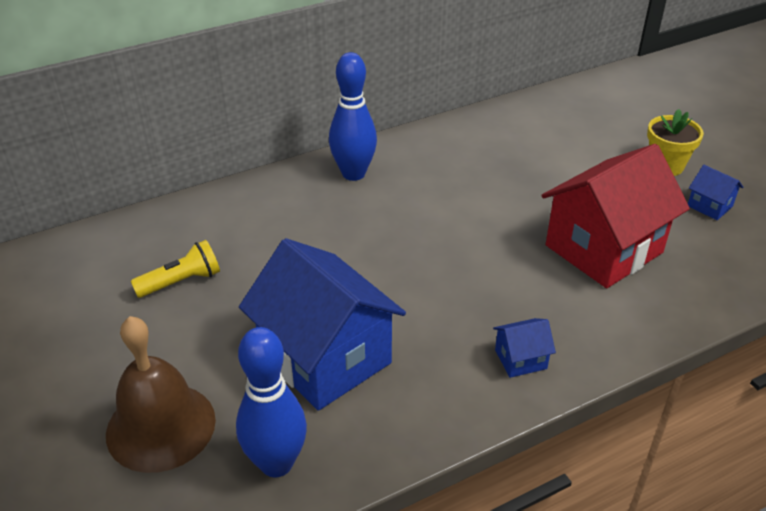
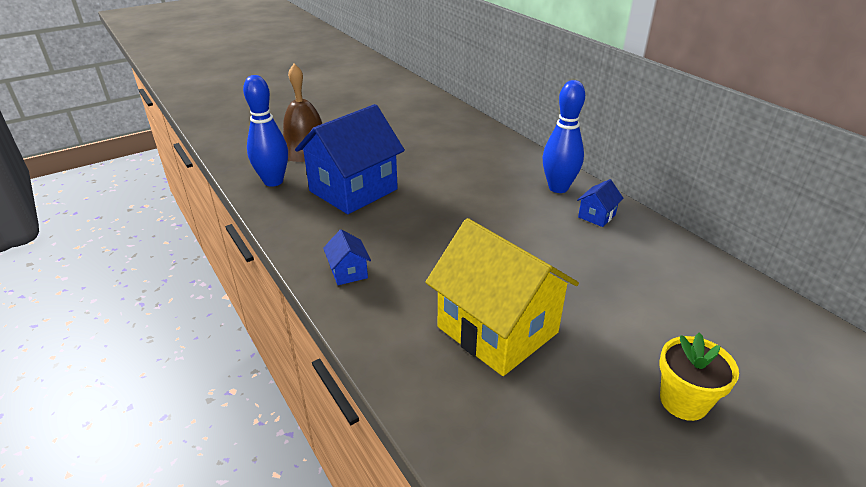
camera: 85 degrees right, 5 degrees down
yellow flashlight [131,240,220,298] -> none
red house [541,144,690,288] -> yellow house [425,218,579,376]
blue house [688,165,743,220] -> blue house moved to [577,179,624,227]

